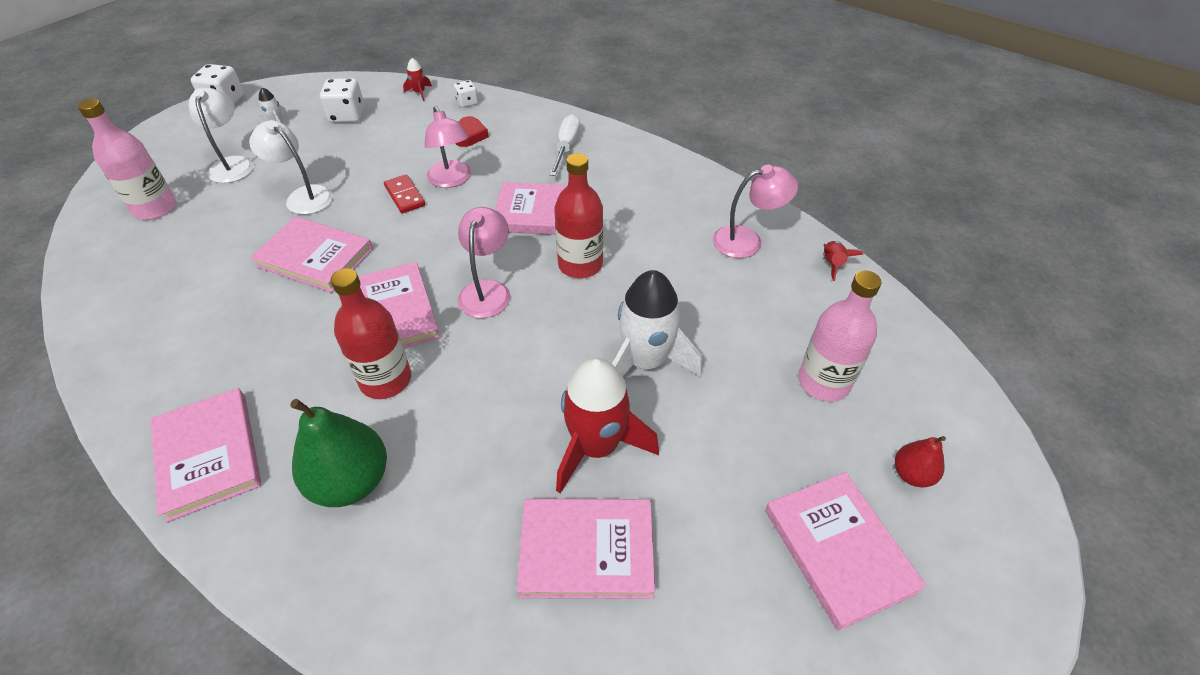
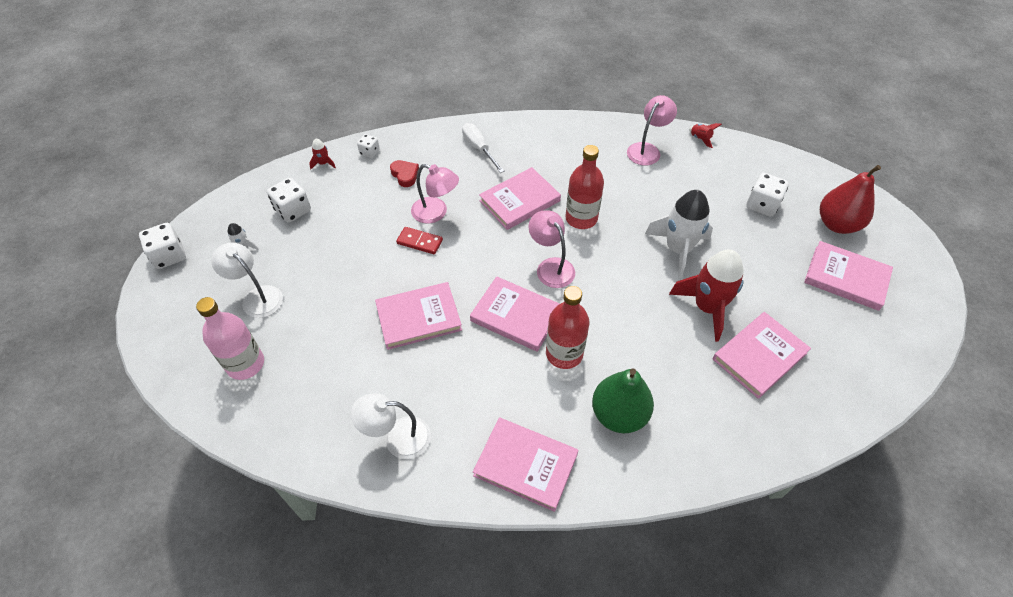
camera: 40 degrees left, 5 degrees up
white lamp [249,120,333,215] -> white lamp moved to [351,393,431,459]
pink bottle [798,271,881,401] -> white dice [746,173,789,217]
red pear [895,436,946,487] -> red pear [820,165,881,234], size x1.89

